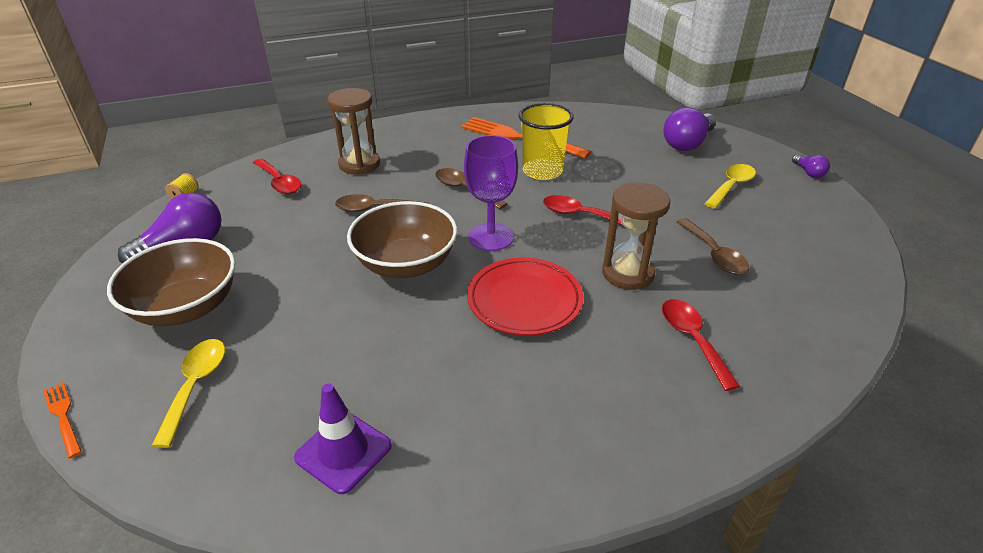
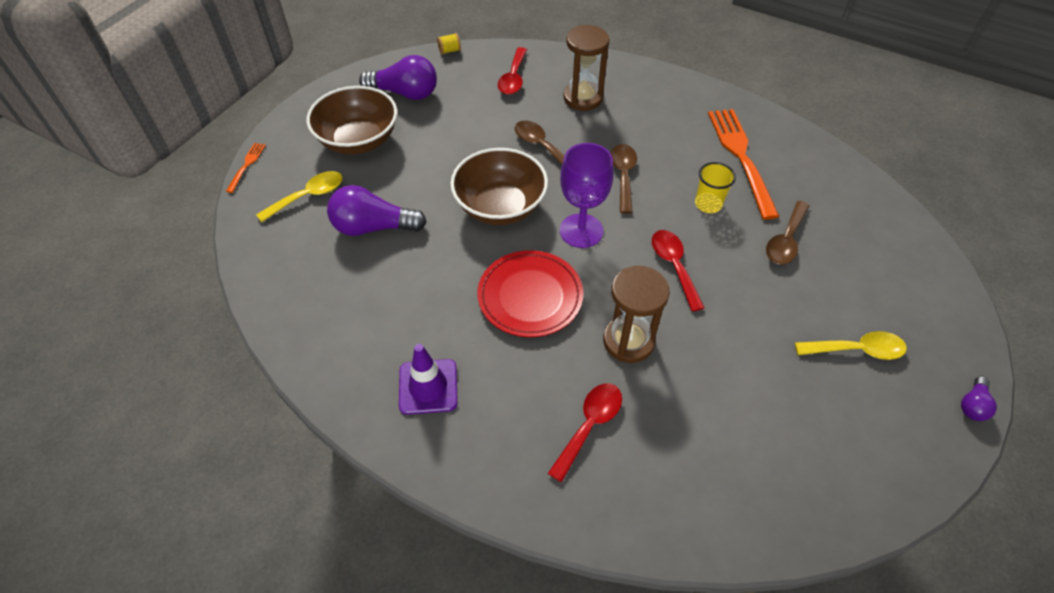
camera: 50 degrees right, 15 degrees up
purple traffic cone [294,384,392,494] -> purple traffic cone moved to [399,344,458,415]
yellow cup [519,103,574,180] -> yellow cup [695,162,736,213], size x0.63
purple light bulb [663,107,716,151] -> purple light bulb moved to [327,185,427,236]
brown spoon [677,218,749,275] -> brown spoon moved to [766,201,809,265]

